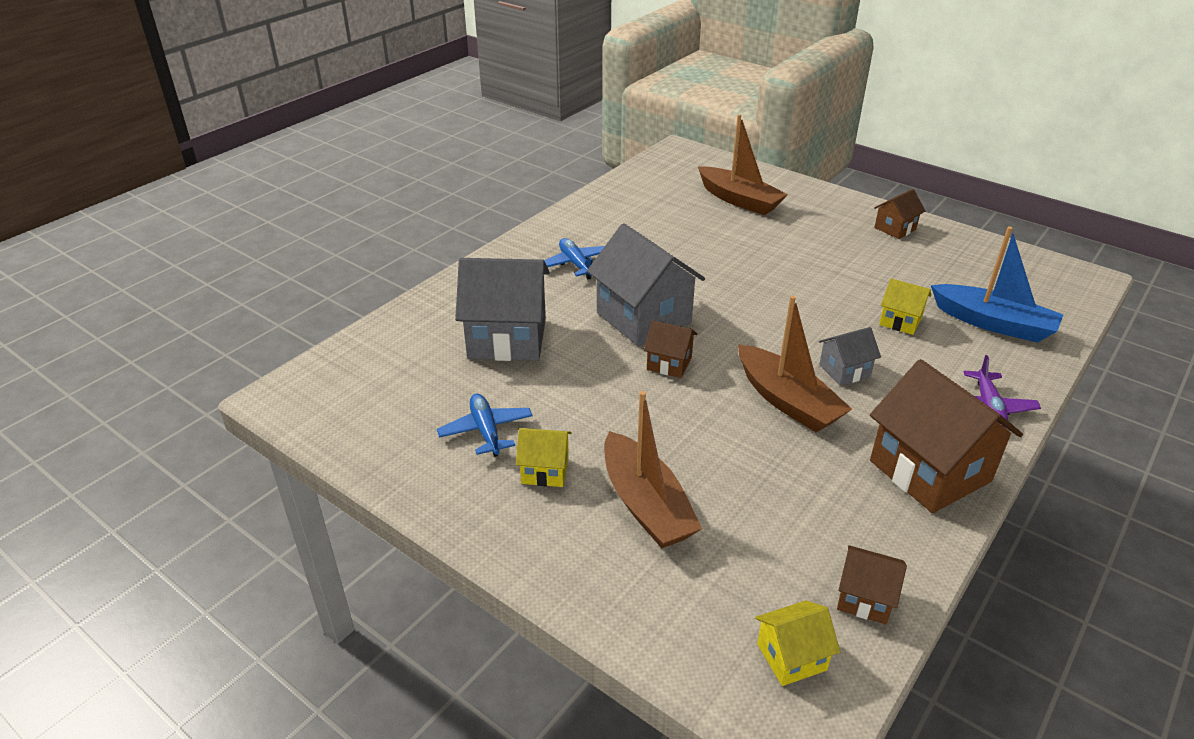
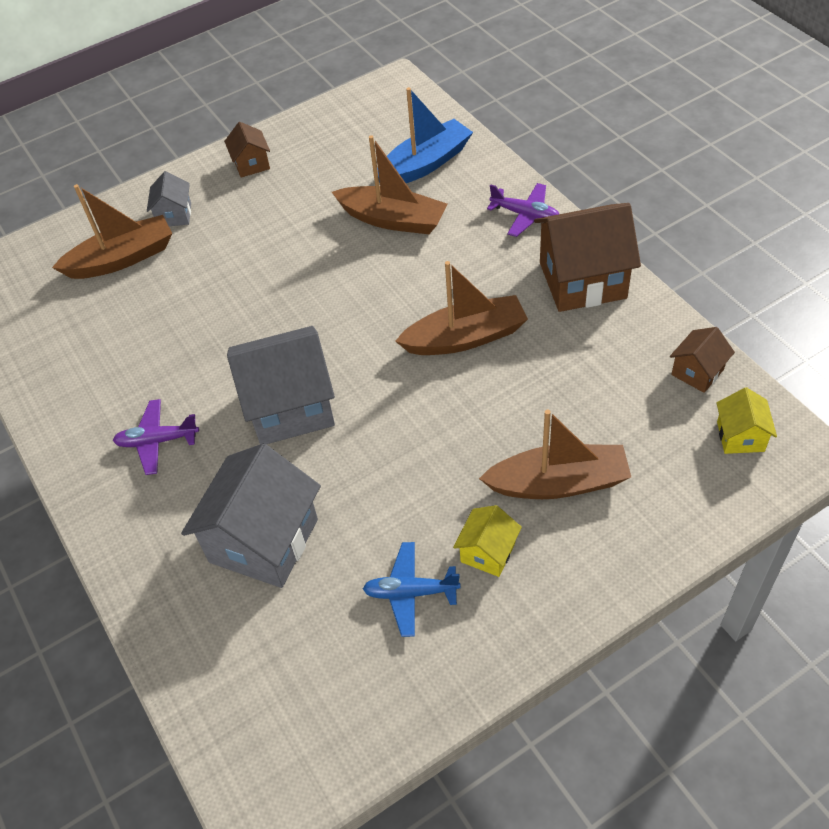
camera: 65 degrees left, 15 degrees up
blue plane [544,238,605,279] -> purple plane [113,399,199,475]
brown house [644,320,697,378] -> none
grey house [819,327,881,386] -> grey house moved to [147,171,191,226]
yellow house [879,278,931,335] -> brown boat [332,135,448,234]

